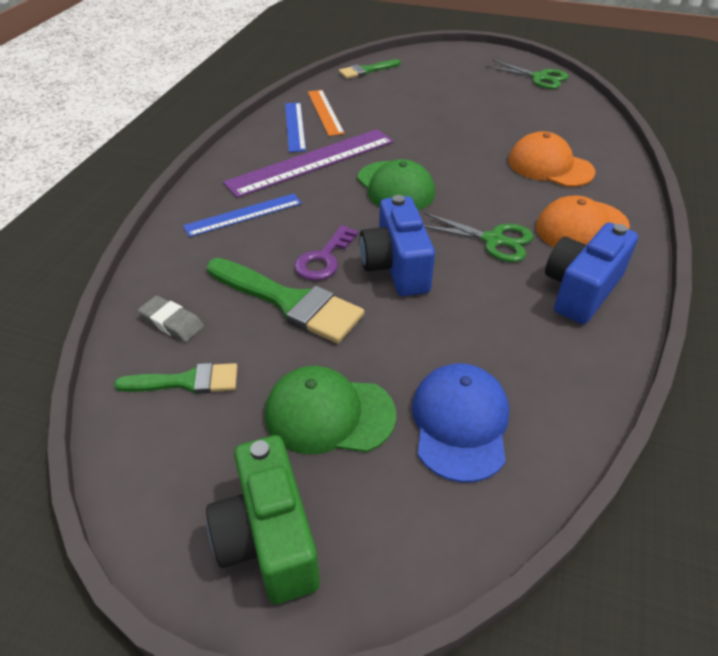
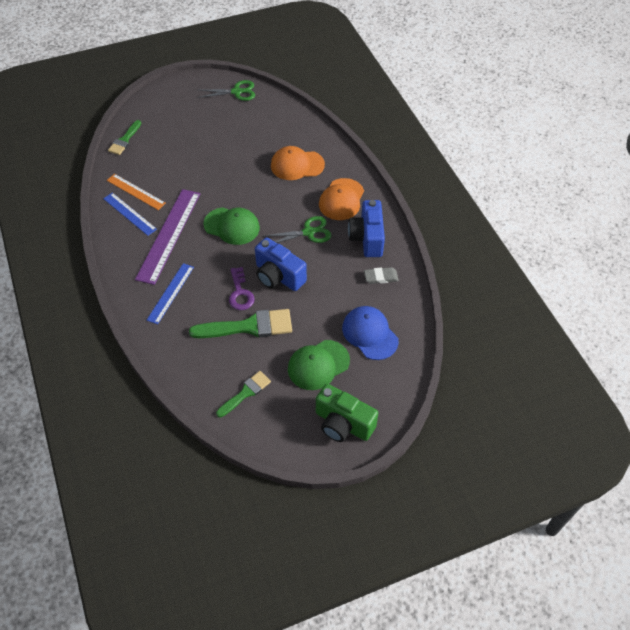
camera: 40 degrees left, 10 degrees up
grey eraser [138,295,204,342] -> grey eraser moved to [364,267,399,284]

